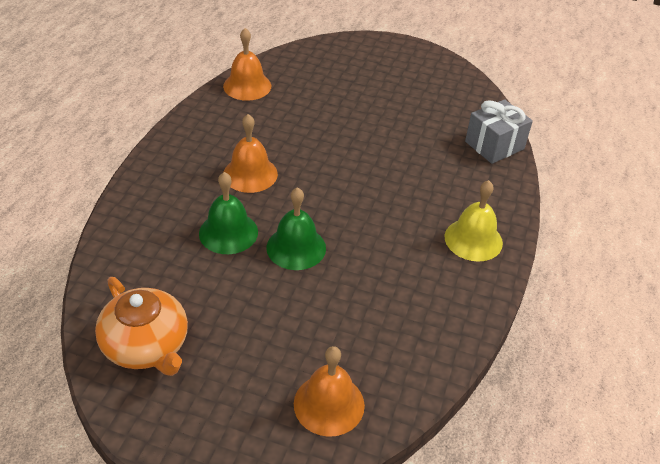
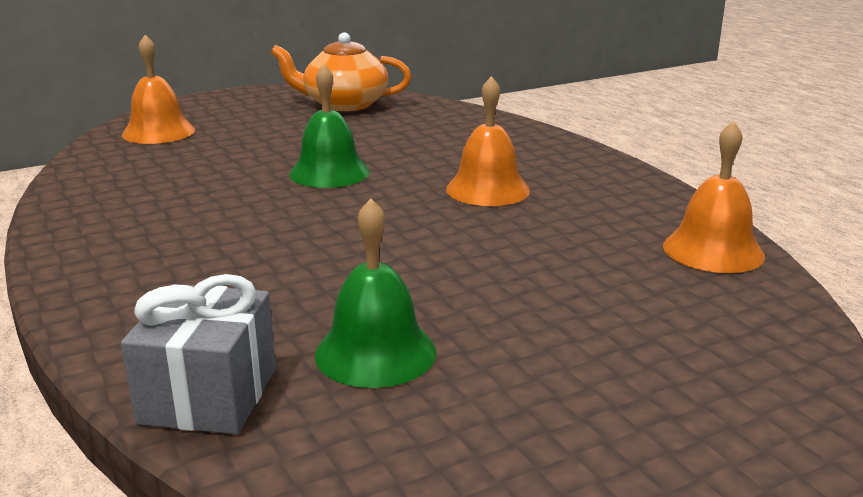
camera: 135 degrees right, 20 degrees down
green bell [199,172,258,254] -> green bell moved to [315,198,437,388]
yellow bell [445,180,503,262] -> none

